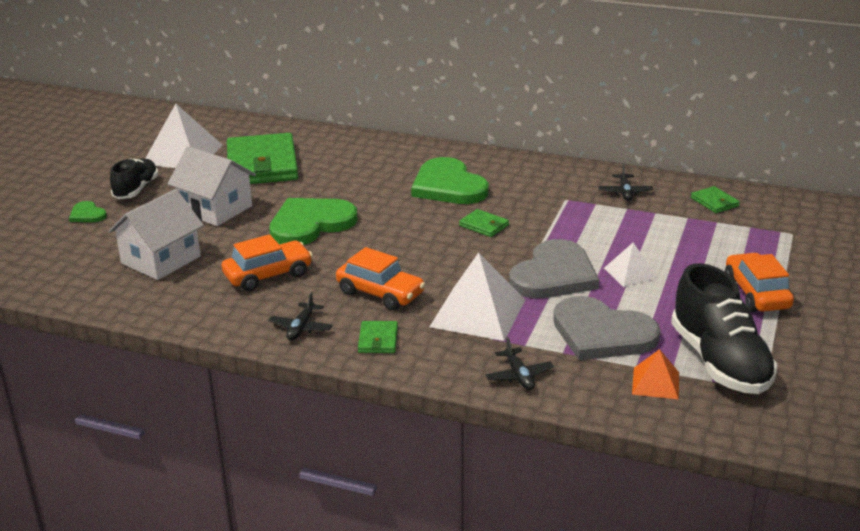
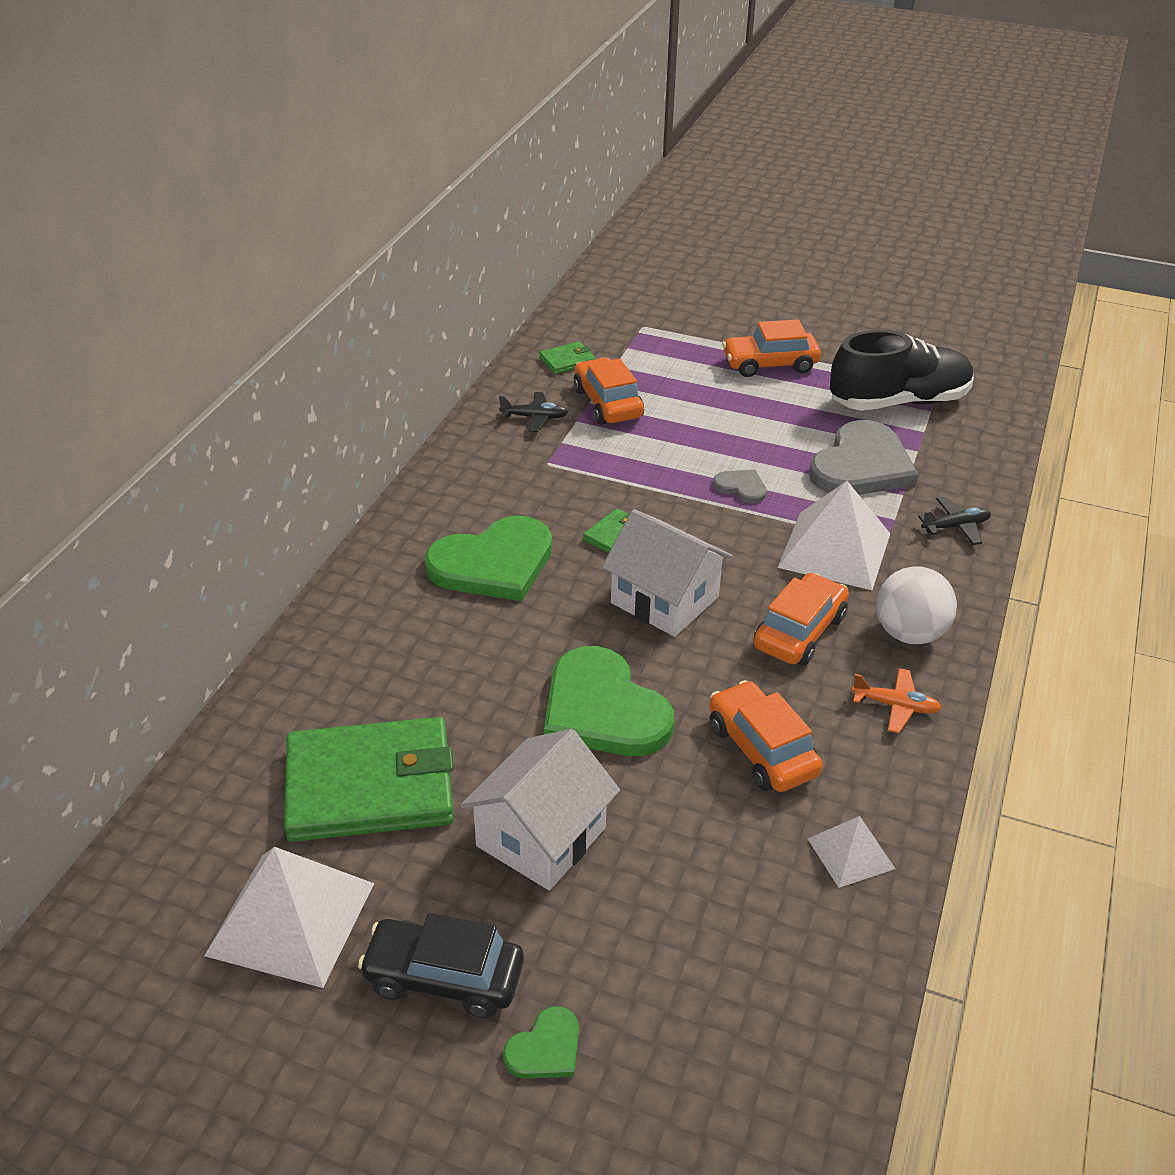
camera: 90 degrees left, 10 degrees up
white house [108,189,204,280] -> white house moved to [602,509,732,637]
black shoe [110,158,158,199] -> black car [358,913,524,1018]
black plane [269,292,333,340] -> orange plane [851,668,941,733]
green wallet [358,321,398,353] -> white ball [876,566,957,644]
grey heart [509,239,599,298] -> grey heart [713,470,767,503], size x0.45
white pyramid [604,242,658,287] -> white pyramid moved to [808,816,895,888]
orange pyramid [632,349,679,399] -> none
none -> orange car [574,357,644,425]

